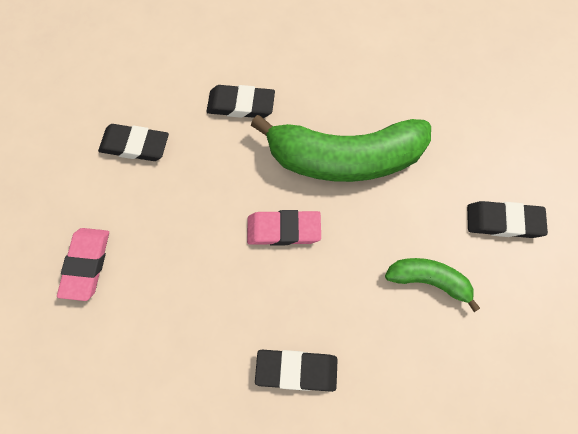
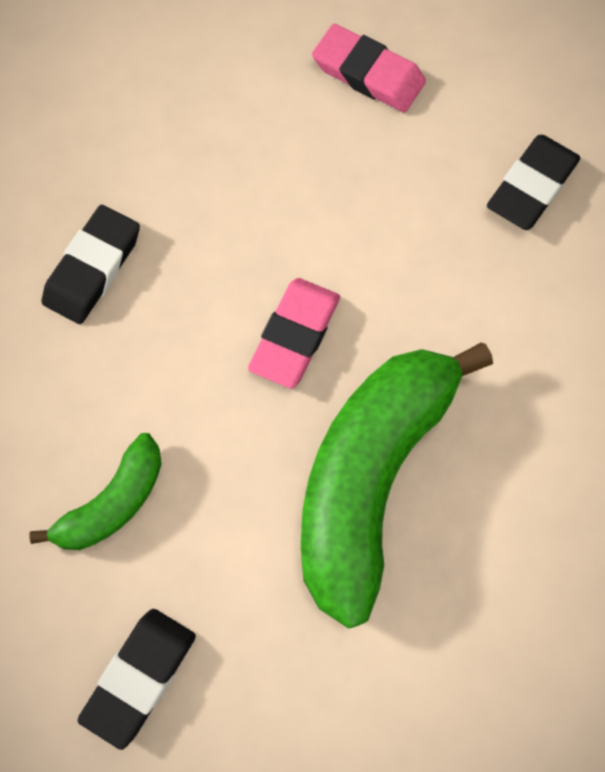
camera: 115 degrees right, 0 degrees up
black eraser [206,85,275,118] -> none

